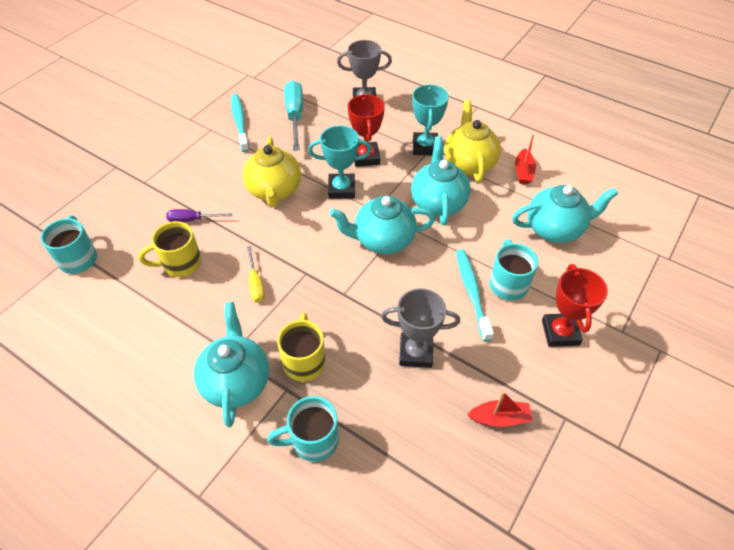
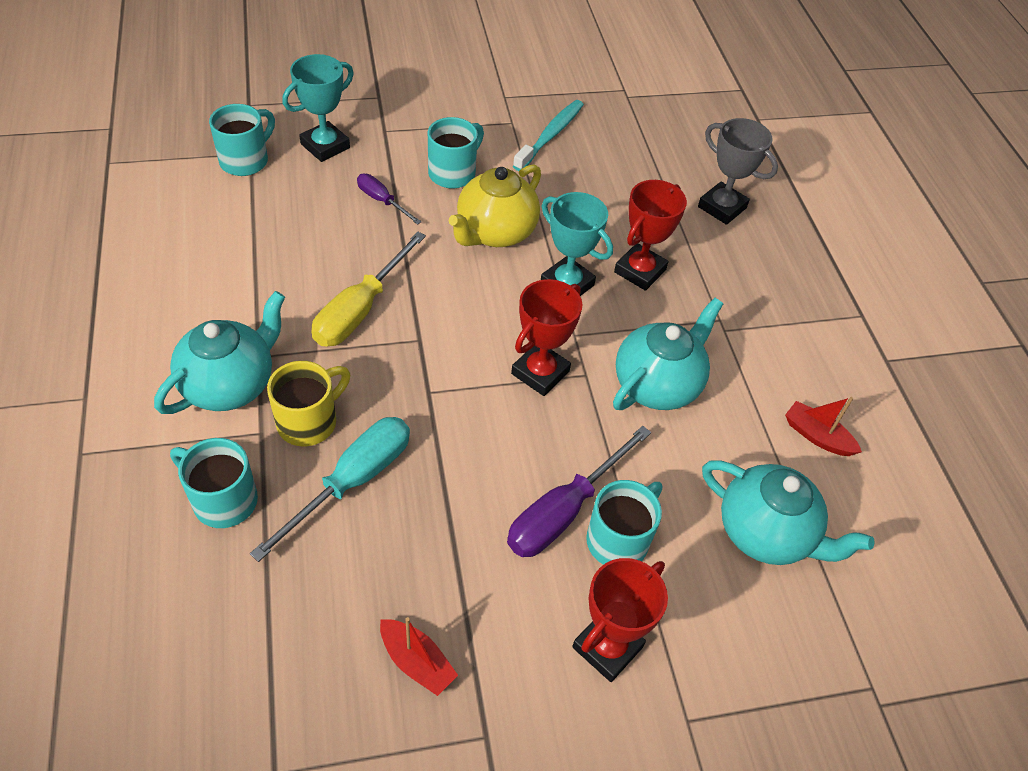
camera: 40 degrees right, 0 degrees up
yellow mug [138,221,202,277] -> none
yellow screwdriver [247,246,265,303] -> yellow screwdriver [312,232,426,347], size x1.79
turquoise screwdriver [284,80,303,151] -> turquoise screwdriver moved to [250,417,410,562]
turquoise teapot [330,195,435,254] -> red trophy [511,279,582,396]
grey trophy [381,288,460,368] -> none
turquoise trophy [412,84,449,155] -> turquoise trophy moved to [282,54,354,162]
yellow teapot [445,100,501,182] -> none
turquoise toothbrush [456,249,494,341] -> purple screwdriver [507,426,651,557]
red boat [515,134,536,184] -> red boat turned 75 degrees clockwise [785,397,862,456]
none -> turquoise mug [428,117,484,189]

